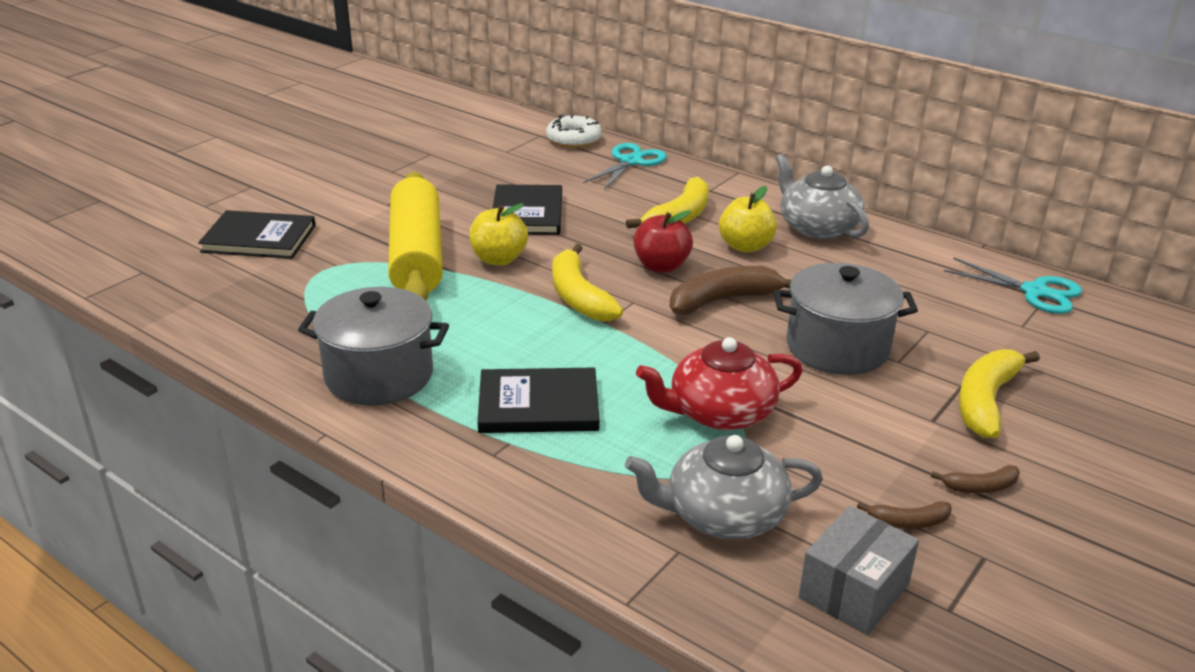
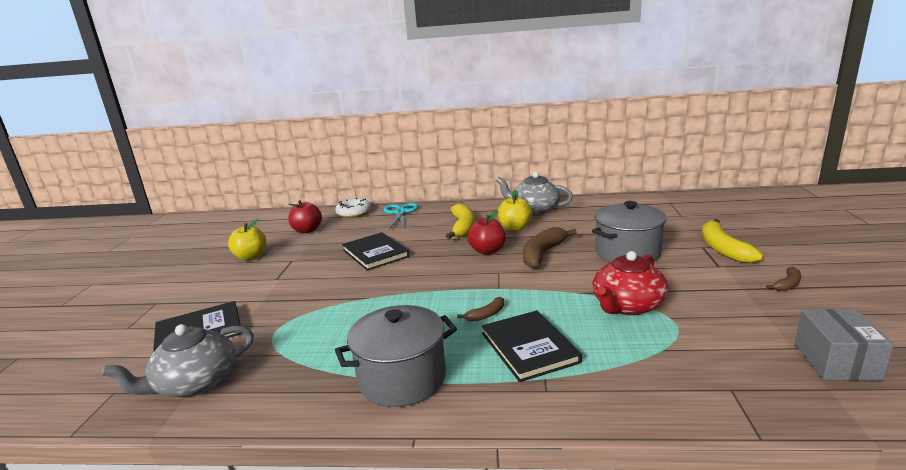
camera: 30 degrees left, 10 degrees down
yellow rolling pin [388,172,443,300] -> none
yellow apple [469,203,528,265] -> yellow apple moved to [228,219,266,261]
black book [478,368,600,433] -> black book turned 75 degrees counterclockwise [482,311,582,382]
yellow banana [552,244,623,322] -> none
grey teapot [625,435,823,539] -> grey teapot moved to [101,324,254,397]
brown banana [857,501,952,529] -> brown banana moved to [457,297,504,322]
turquoise scissors [944,257,1082,314] -> none
none -> red apple [288,200,322,233]

